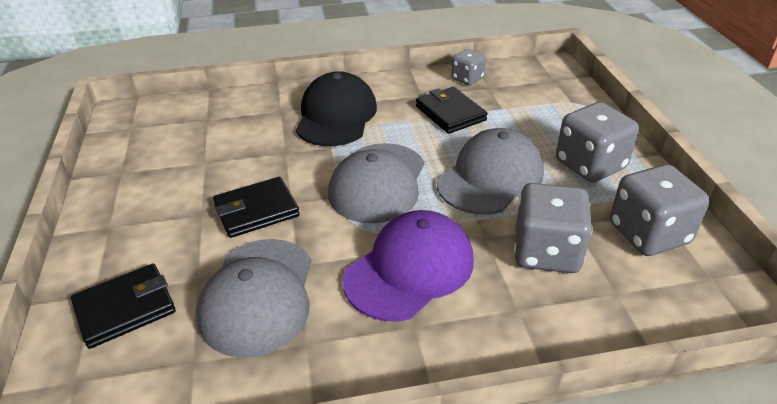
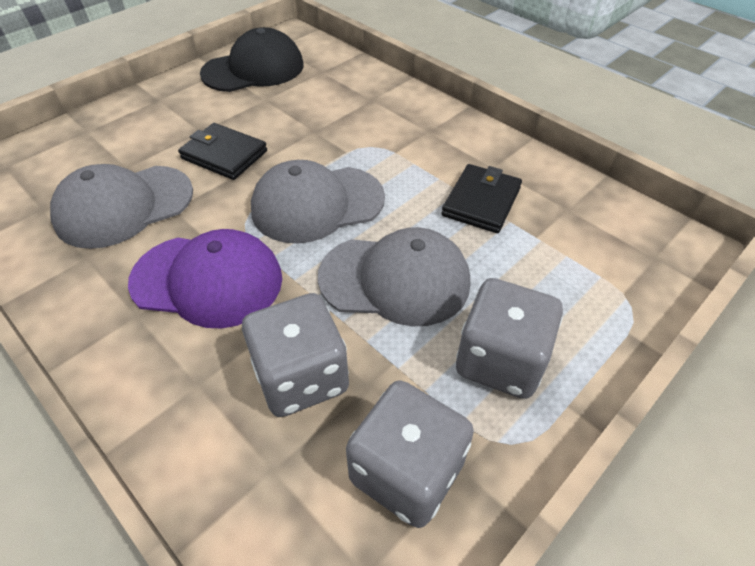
camera: 55 degrees right, 10 degrees up
black wallet [71,264,176,349] -> none
black cap [296,71,377,146] -> black cap moved to [200,27,304,92]
grey dice [452,49,486,85] -> none

